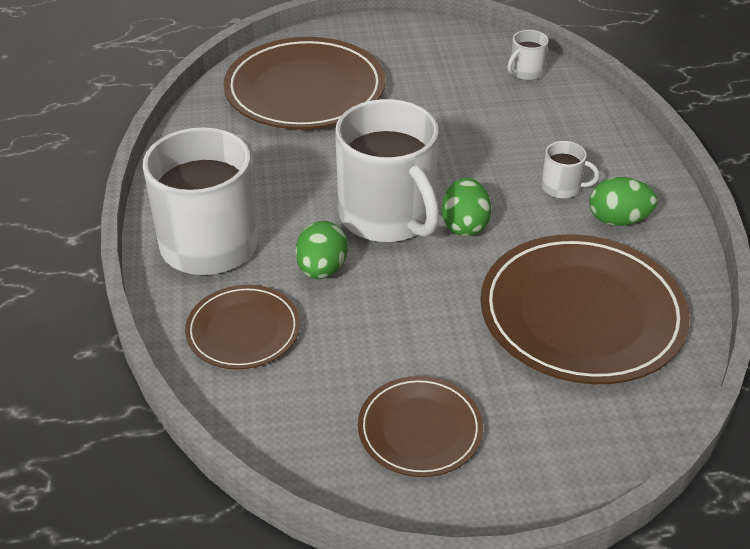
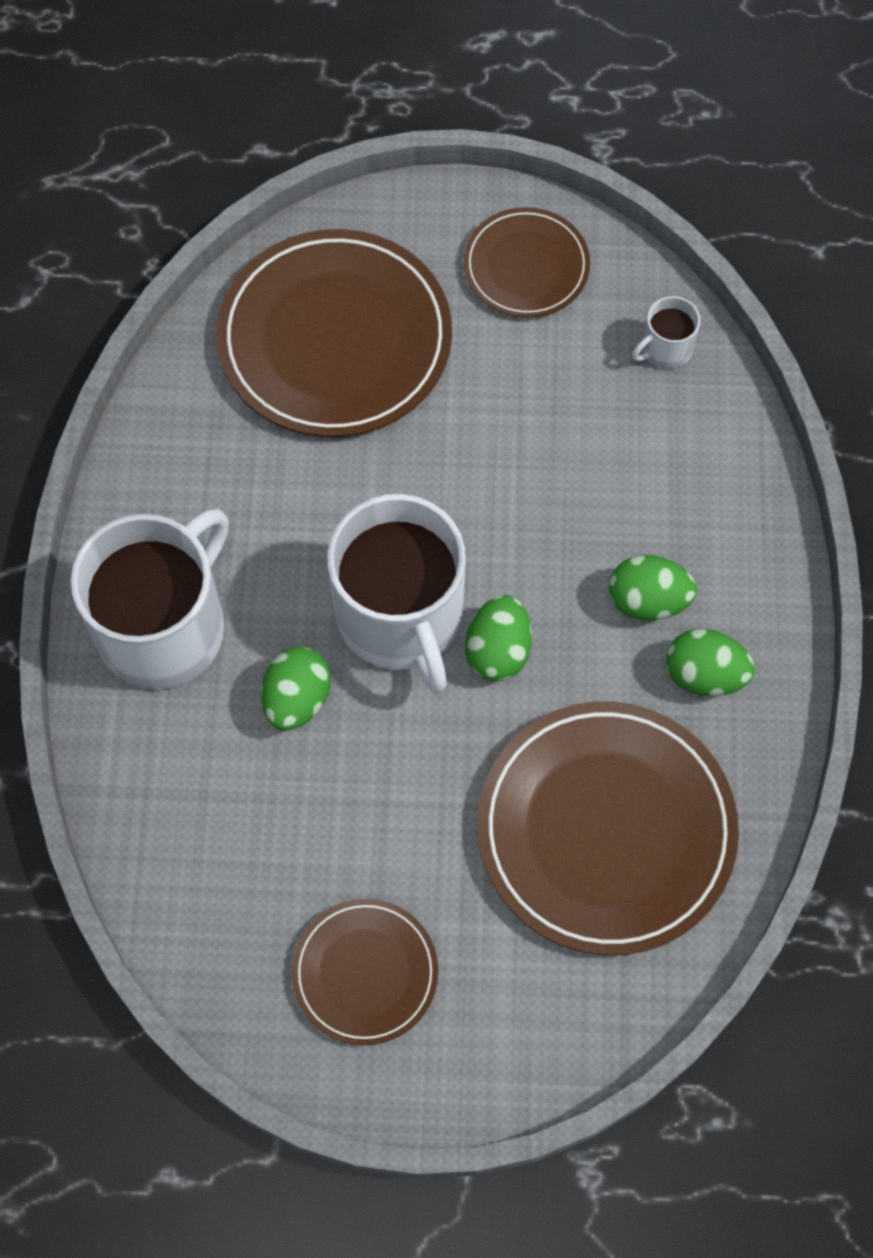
camera: 10 degrees right, 25 degrees up
brown plate [185,285,300,369] -> brown plate moved to [463,207,590,318]
white mug [541,141,599,199] -> green egg [609,555,697,621]

